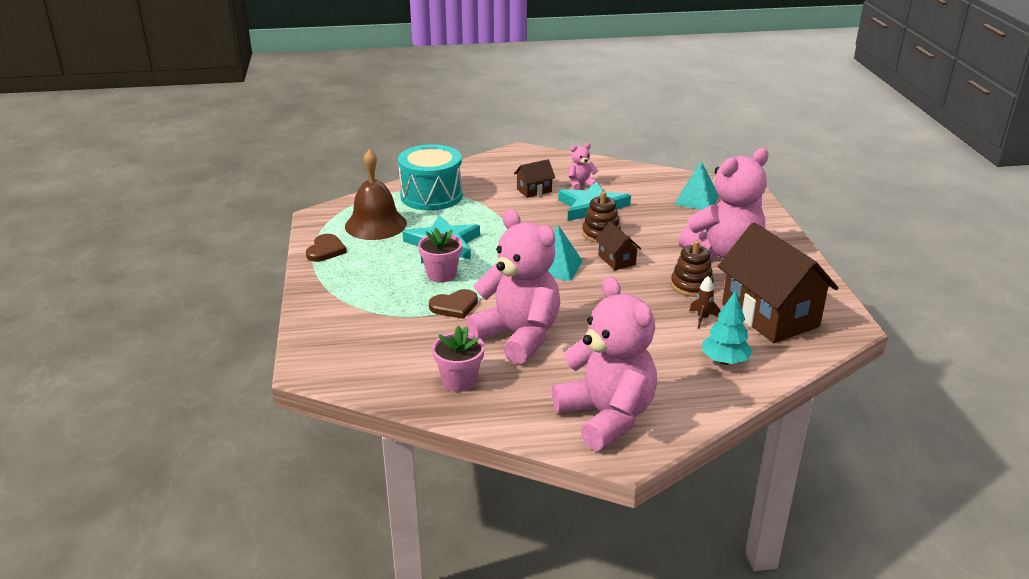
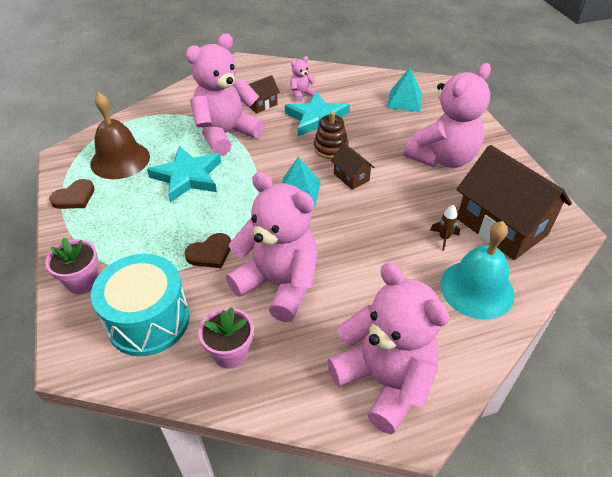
camera: 10 degrees left, 15 degrees up
brown heart [306,234,347,262] -> brown heart turned 45 degrees clockwise [49,179,95,209]
turquoise drum [398,144,463,211] -> turquoise drum moved to [91,254,190,356]
pink flower pot [418,228,462,282] -> pink flower pot moved to [45,238,98,294]
brown stacking toy [671,240,714,297] -> none
turquoise tree [702,291,753,365] -> turquoise bell [440,221,515,320]
none -> pink teddy bear [185,34,265,156]

